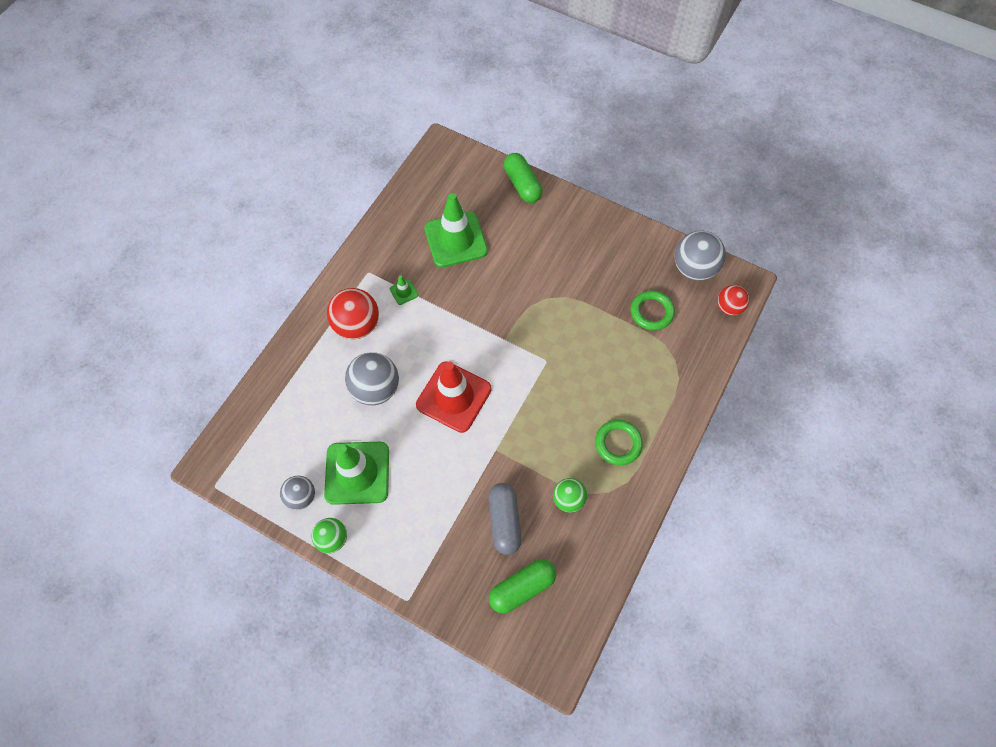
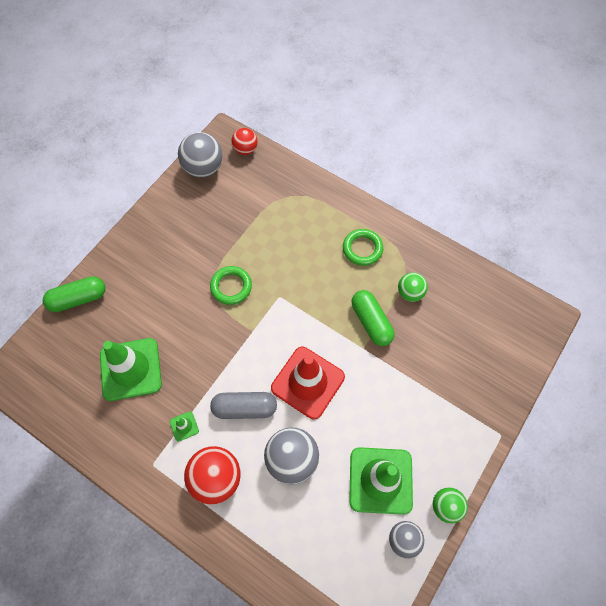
camera: 85 degrees left, 0 degrees up
grey capsule [489,483,521,555] -> grey capsule moved to [210,392,277,419]
green capsule [489,559,556,614] -> green capsule moved to [352,290,395,346]
green ring [631,290,675,331] -> green ring moved to [210,266,252,305]

